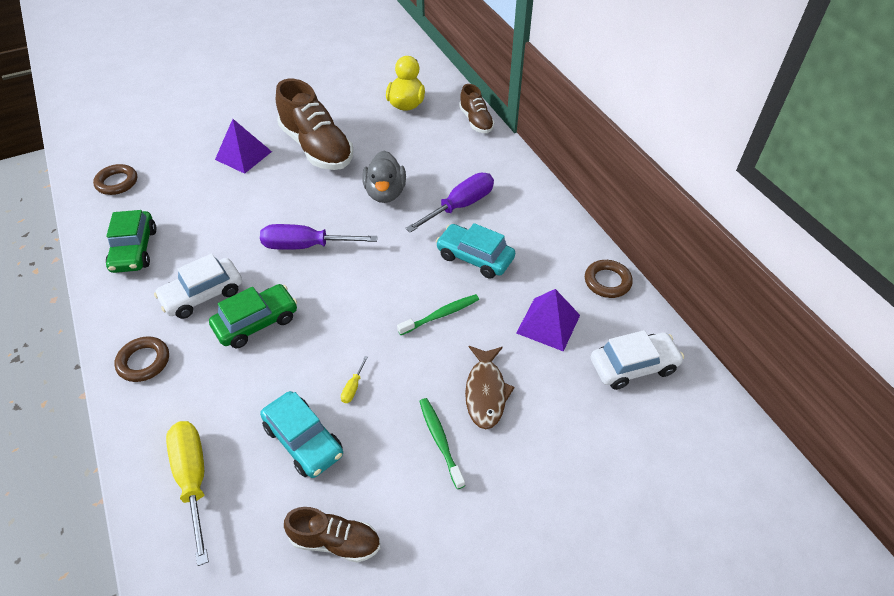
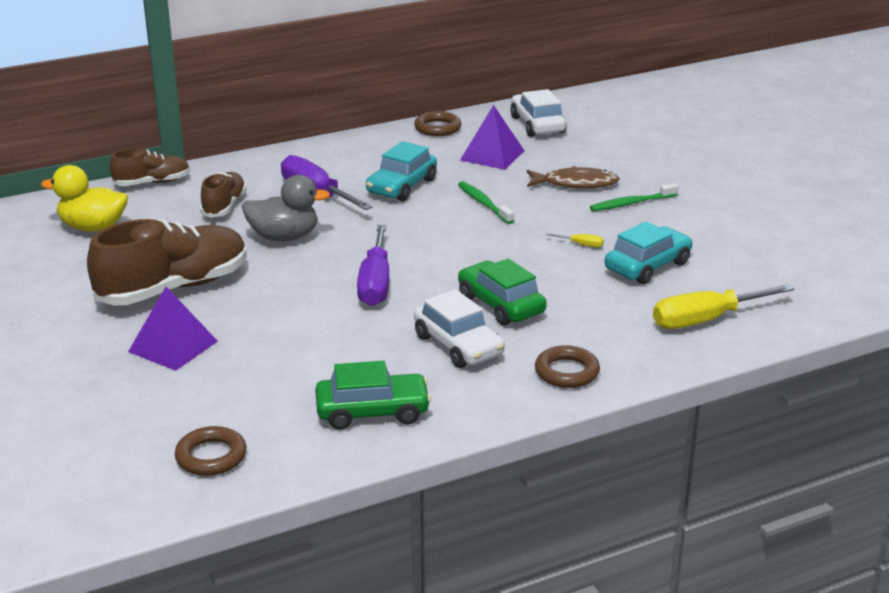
camera: 90 degrees left, 20 degrees down
brown shoe [284,507,380,563] -> brown shoe moved to [200,172,246,218]

